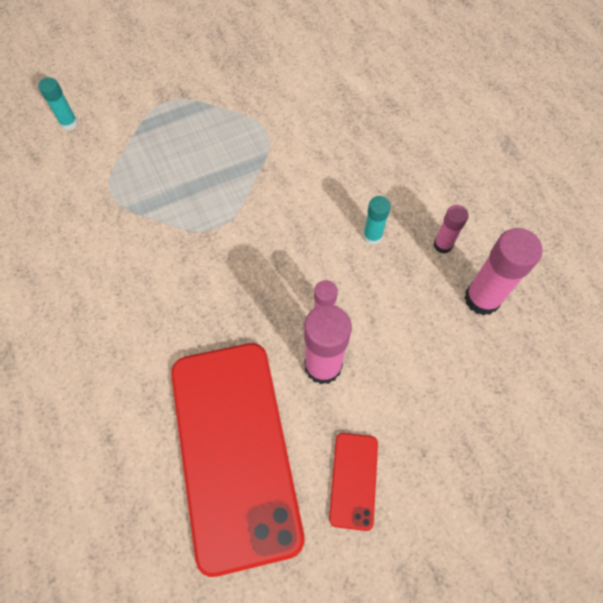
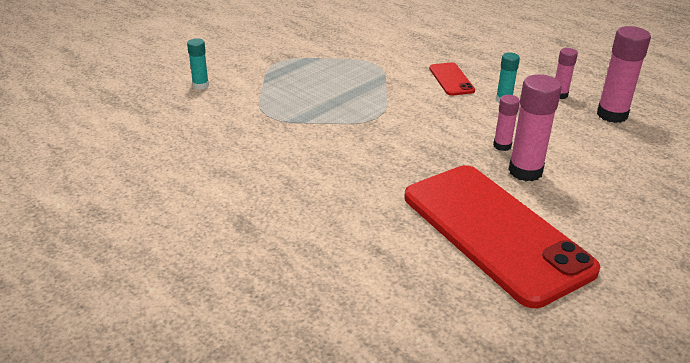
camera: 20 degrees left, 30 degrees down
red phone [329,433,378,531] -> red phone moved to [429,62,475,96]

